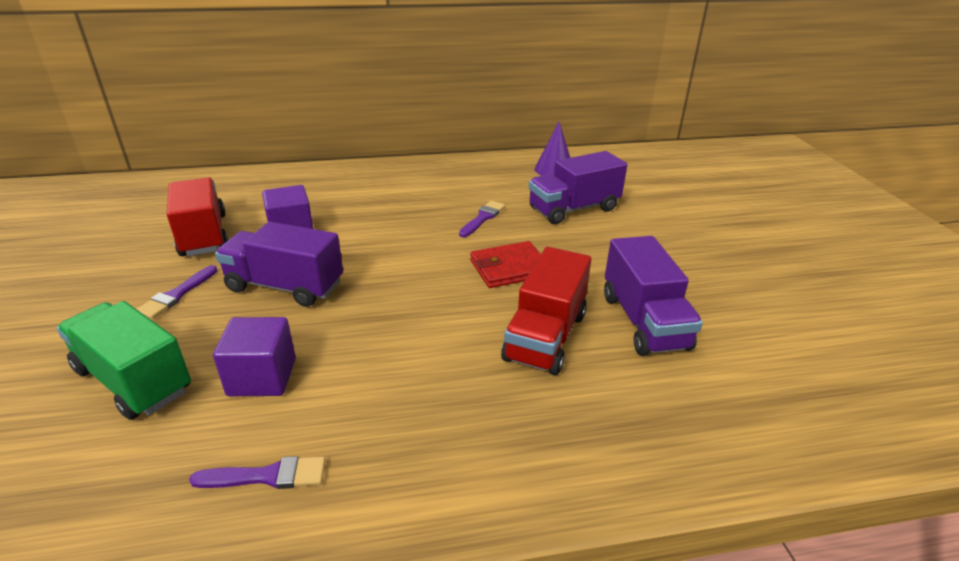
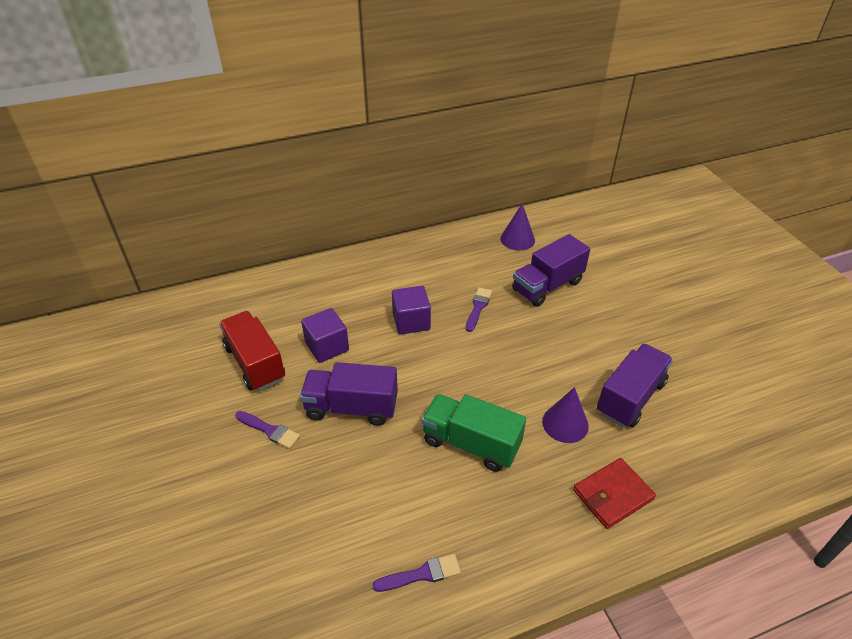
camera: 10 degrees left, 10 degrees up
green truck [56,301,191,420] -> green truck moved to [422,394,526,472]
purple brush [137,265,217,319] -> purple brush turned 75 degrees counterclockwise [235,411,300,449]
purple cube [213,317,296,396] -> purple cube moved to [392,286,431,335]
red wallet [470,241,541,288] -> red wallet moved to [573,458,656,529]
red truck [501,247,591,375] -> purple cone [542,387,589,443]
purple truck [604,236,703,356] -> purple truck turned 120 degrees counterclockwise [597,344,673,428]

